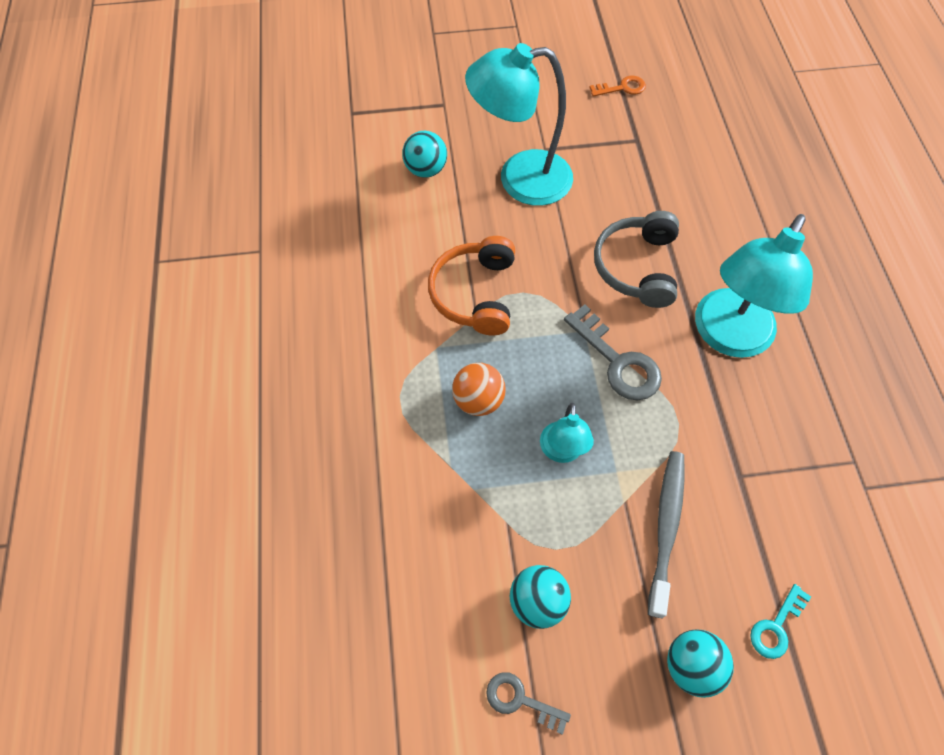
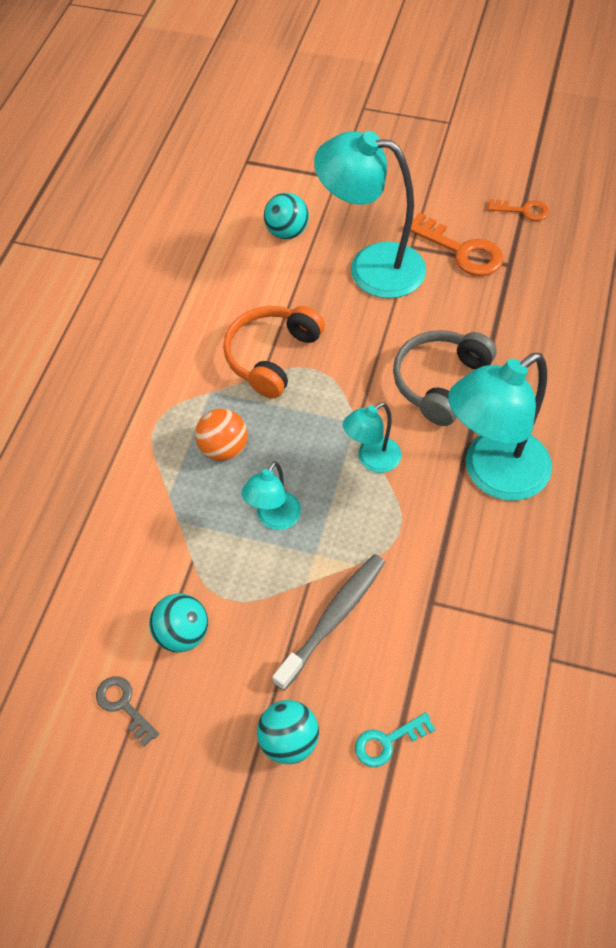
camera: 25 degrees right, 5 degrees down
grey key [564,304,662,400] -> turquoise lamp [343,402,401,473]
none -> orange key [410,212,503,276]

